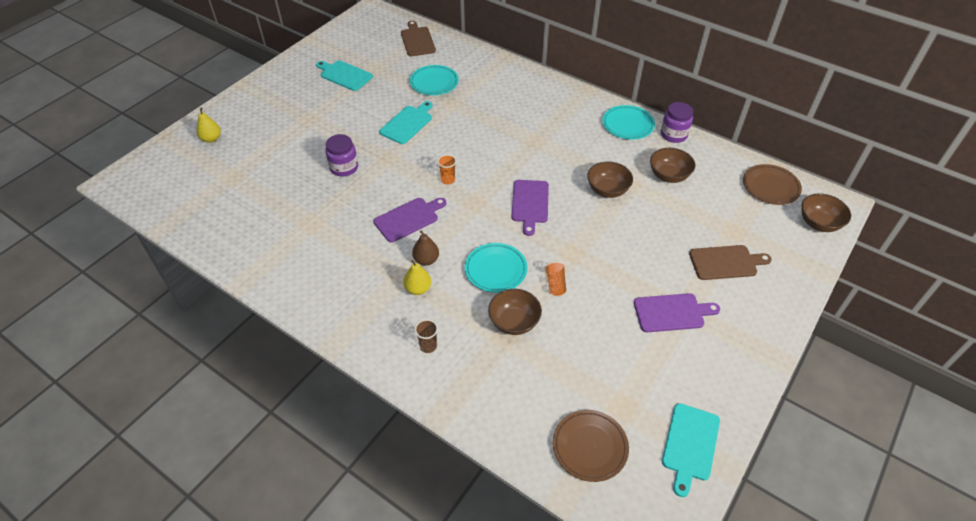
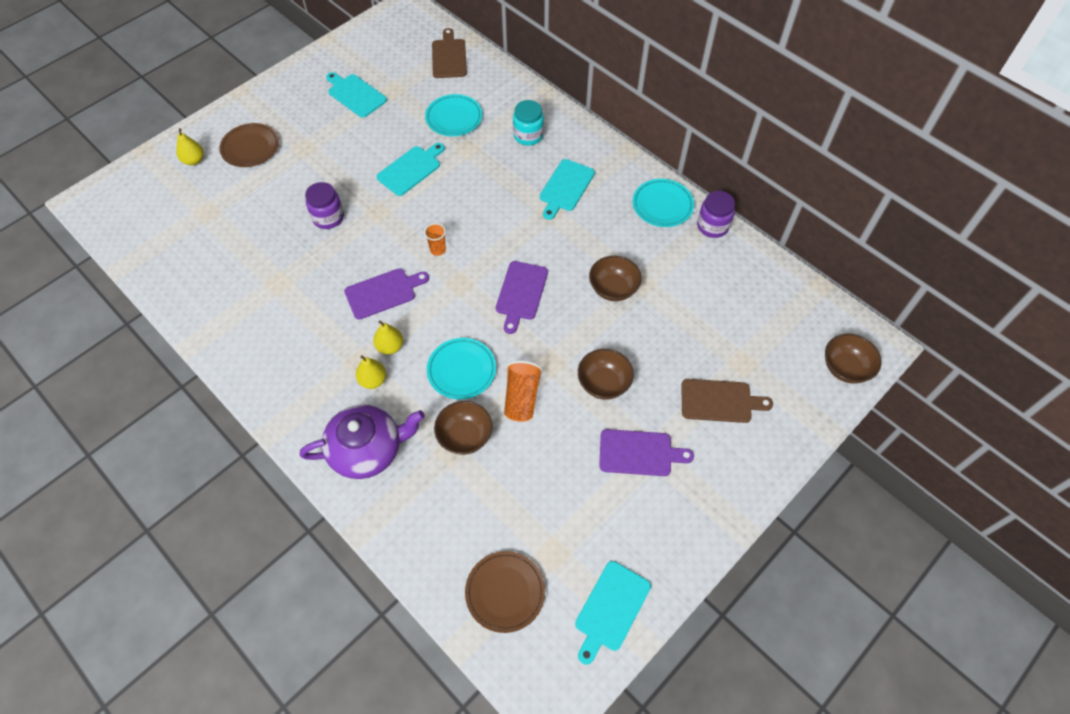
camera: 10 degrees right, 10 degrees up
brown pear [412,230,439,266] -> yellow pear [373,320,403,355]
brown cup [415,319,438,353] -> purple teapot [300,405,425,479]
orange cup [544,261,566,296] -> orange cup [504,360,543,422], size x1.58
brown bowl [650,148,695,183] -> brown bowl moved to [578,349,634,400]
brown plate [743,164,802,205] -> brown plate moved to [219,123,279,167]
none -> turquoise jar [513,100,544,146]
none -> turquoise cutting board [540,159,595,220]

